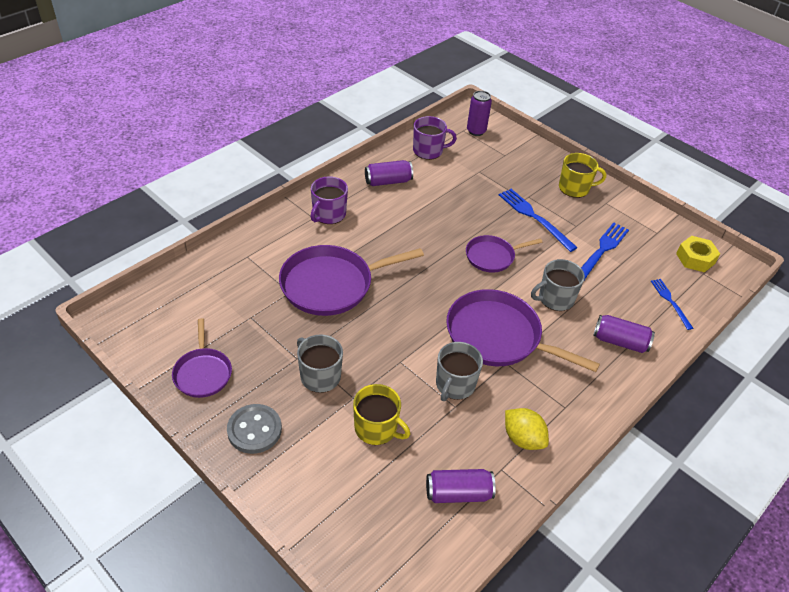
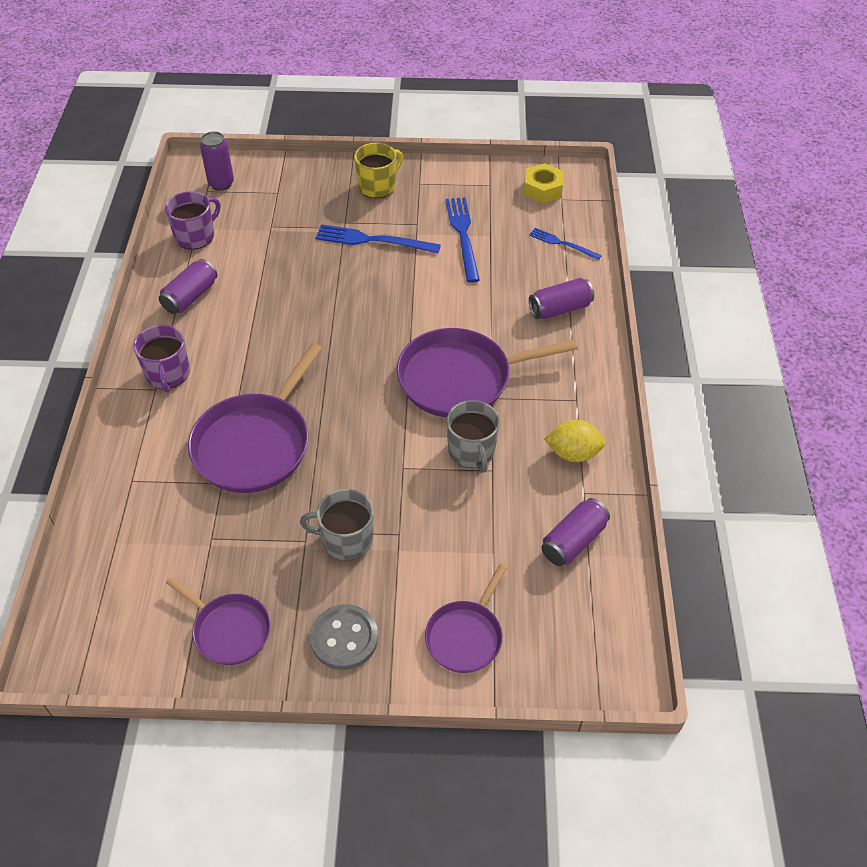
camera: 40 degrees left, 5 degrees up
yellow mug [353,384,410,445] -> none
purple pan [466,235,542,272] -> purple pan moved to [425,564,507,673]
grey mug [531,259,585,311] -> none

